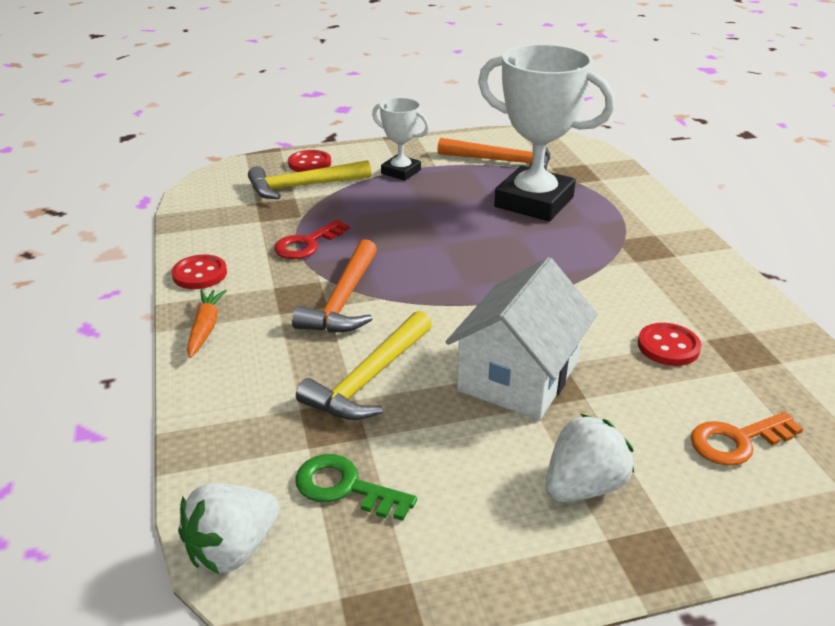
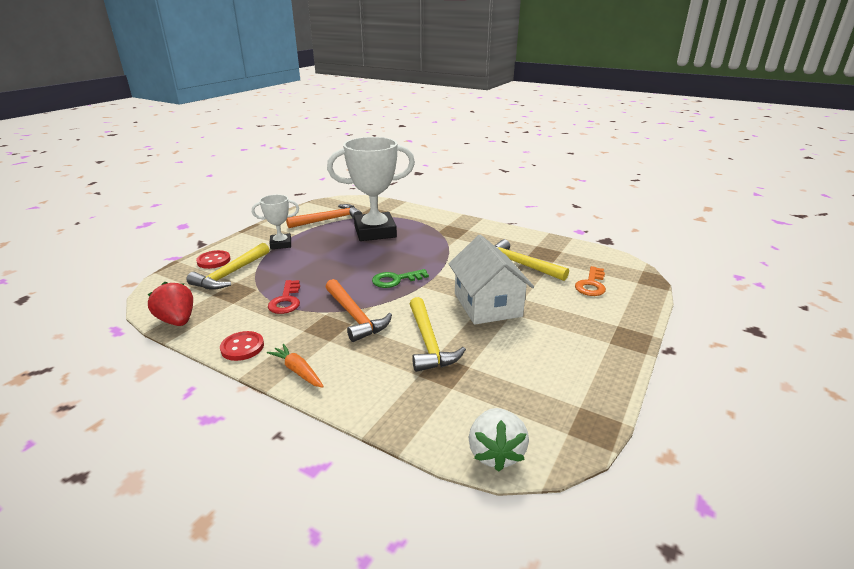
camera: 45 degrees left, 5 degrees down
green key [295,454,417,521] -> green key moved to [372,269,429,288]
white strawberry [546,414,634,502] -> none
red button [638,323,701,366] -> yellow hammer [495,239,569,281]
none -> red strawberry [148,281,193,326]

